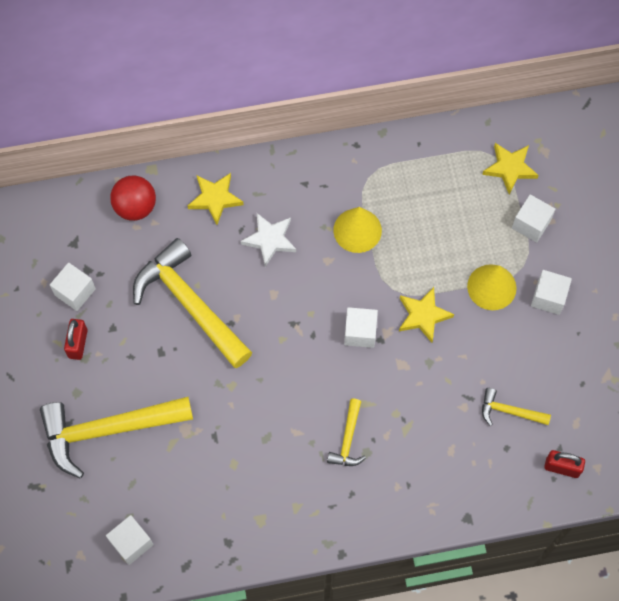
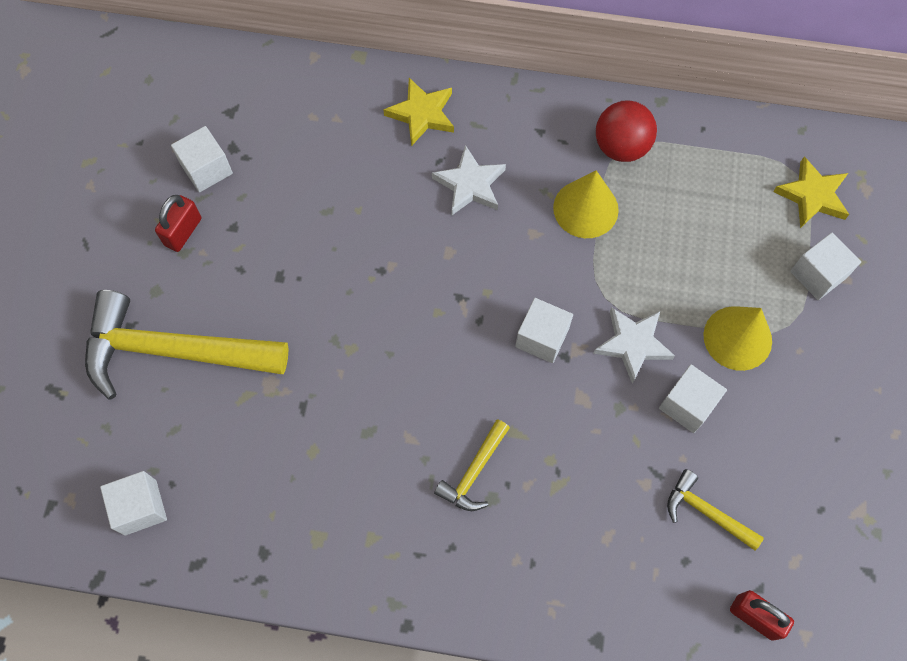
camera: 20 degrees right, 0 degrees up
red ball [110,176,156,221] -> red ball moved to [596,100,657,162]
yellow hammer [133,238,253,368] -> none
yellow star [399,287,454,343] -> white star [593,307,675,384]
white cube [531,270,572,315] -> white cube moved to [659,364,727,433]

